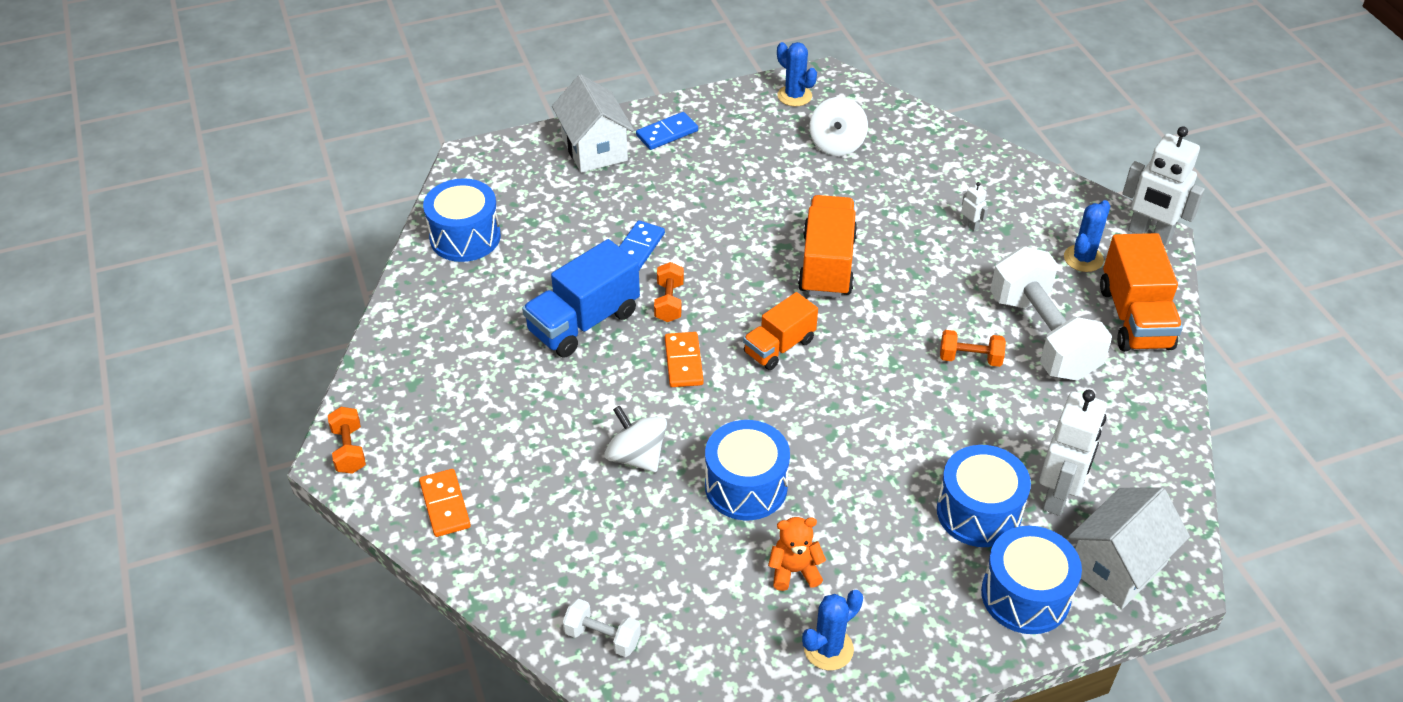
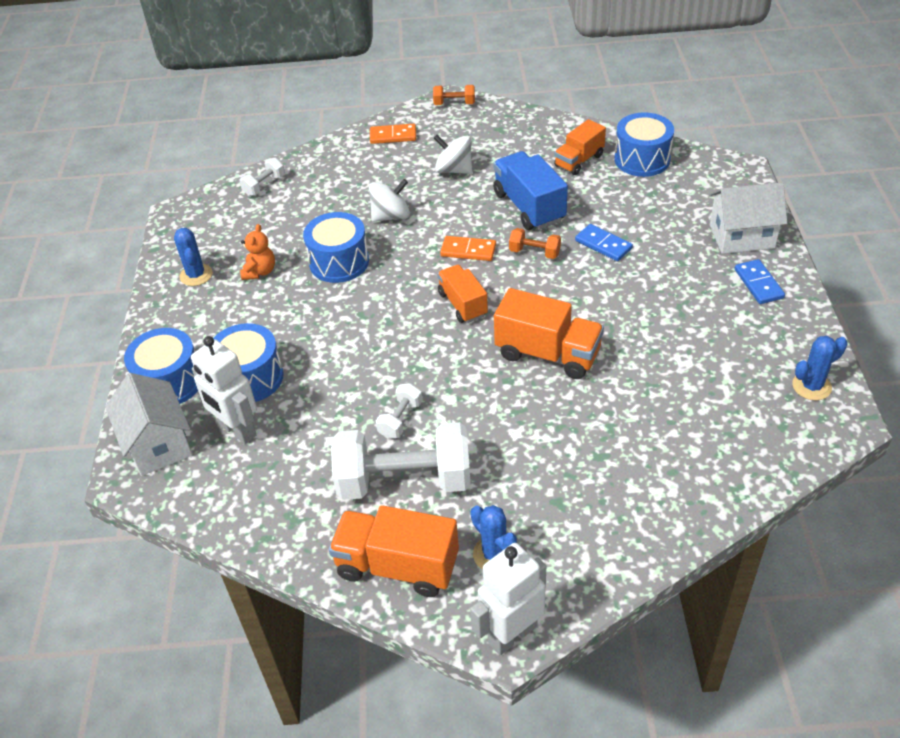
camera: 110 degrees right, 0 degrees up
white spinning top [810,97,868,156] -> white spinning top moved to [433,135,472,174]
orange dumbbell [940,330,1006,367] -> white dumbbell [376,383,422,439]
white robot [961,182,988,231] -> none
none -> orange truck [554,119,606,175]

